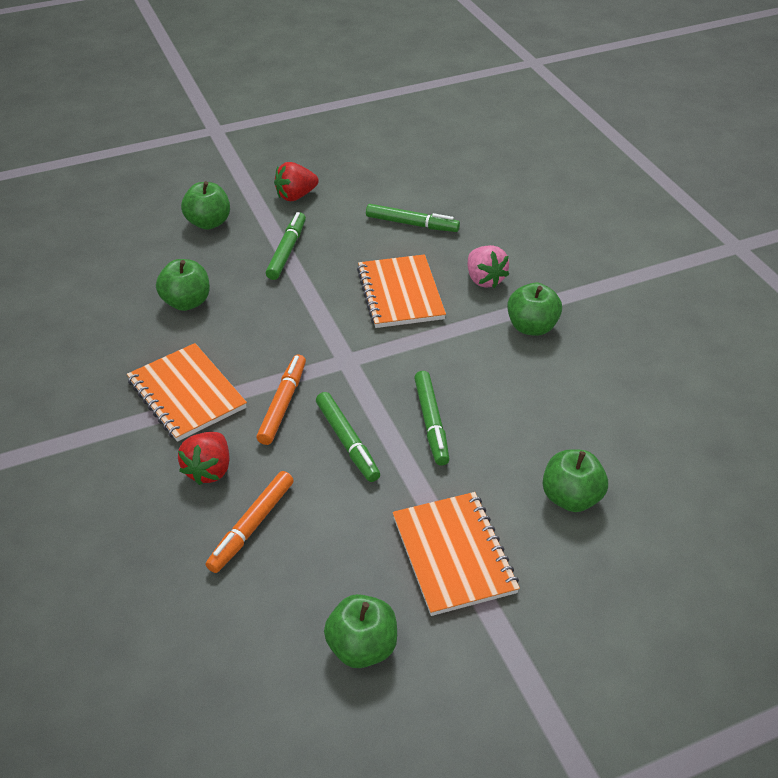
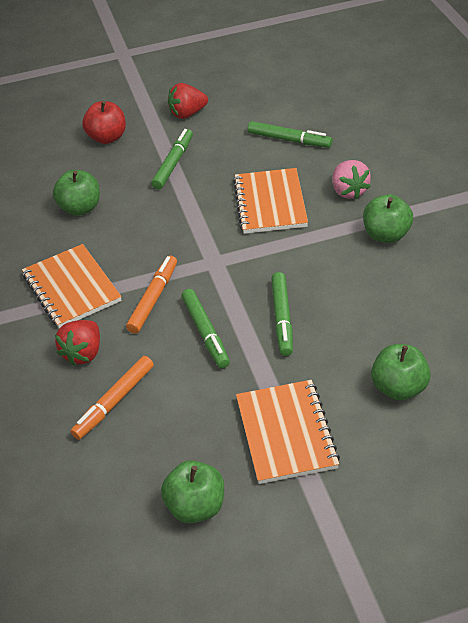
camera: 10 degrees right, 0 degrees up
green apple [181,181,230,230] -> red apple [82,101,126,144]

